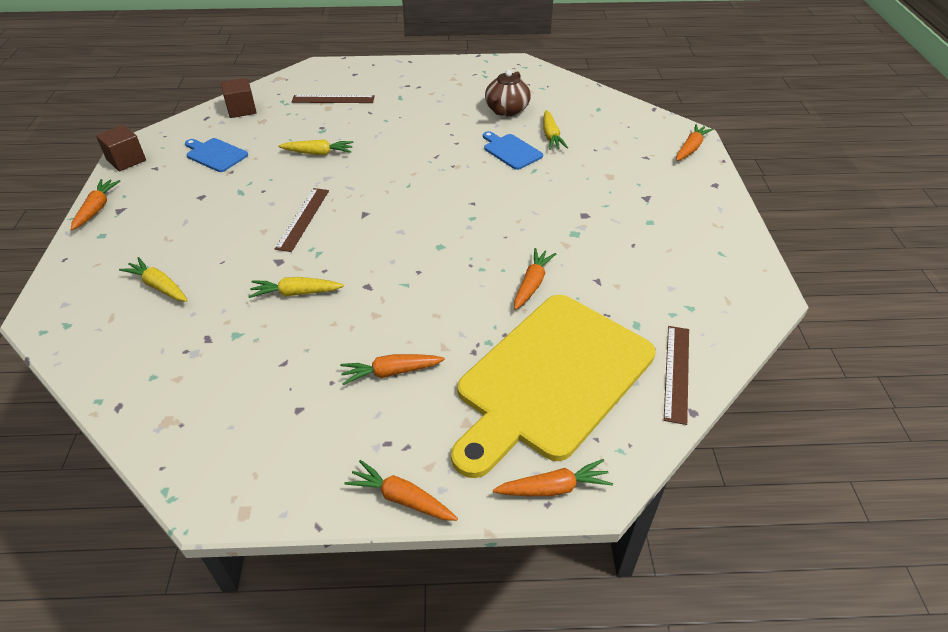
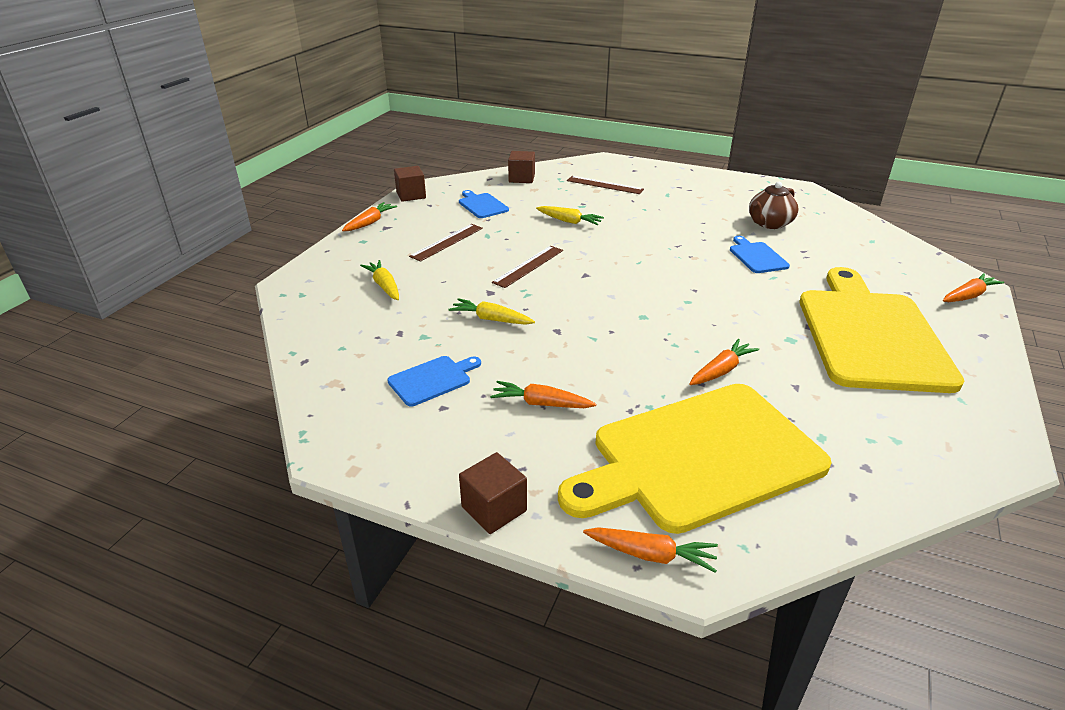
camera: 25 degrees right, 10 degrees down
orange carrot [344,460,458,521] -> brown cube [459,452,527,534]
yellow carrot [543,110,568,150] -> none
brown ruler [664,326,689,425] -> brown ruler moved to [409,224,483,262]
none -> blue cutting board [387,356,481,406]
none -> yellow cutting board [800,267,964,393]

